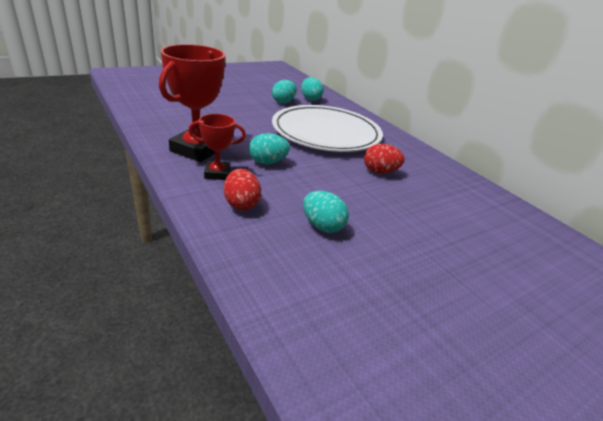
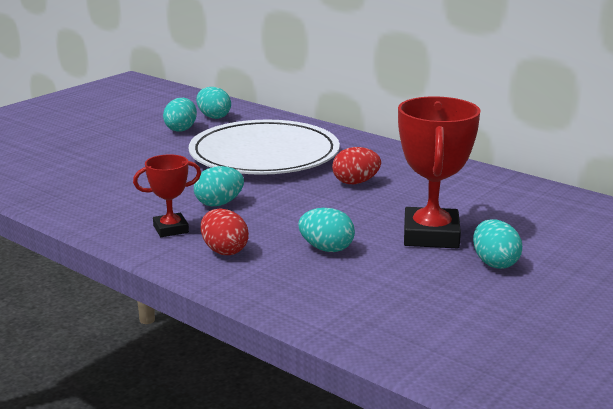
camera: 15 degrees left, 10 degrees down
red trophy [159,44,225,162] -> red trophy moved to [398,97,481,248]
none -> turquoise egg [473,220,522,269]

